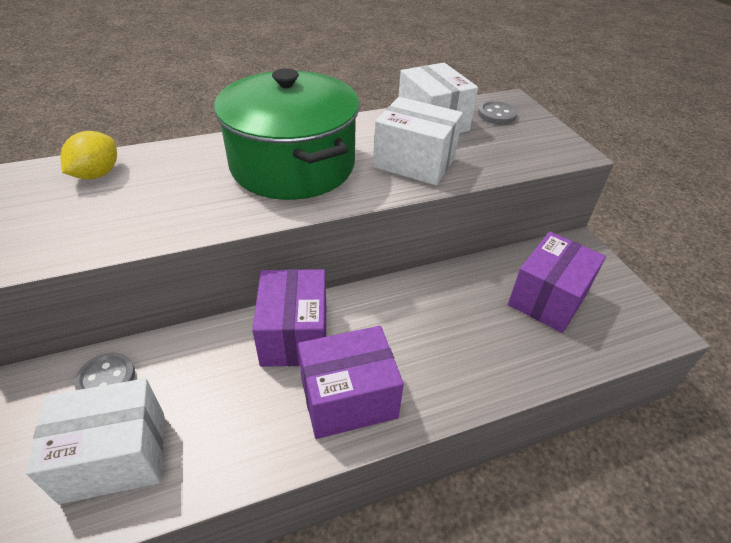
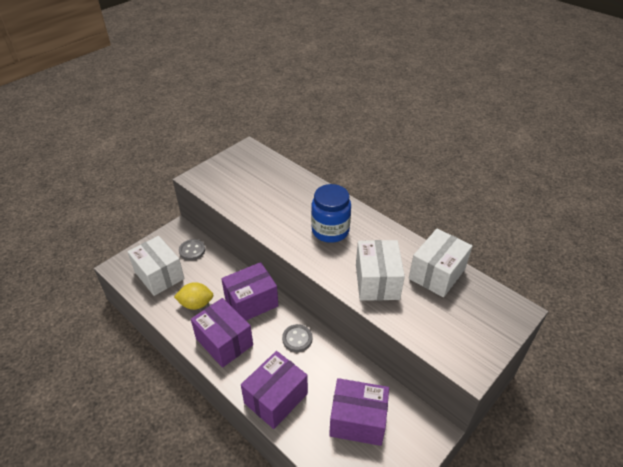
camera: 65 degrees right, 0 degrees up
yellow lemon [60,131,117,180] -> yellow lemon moved to [174,282,213,310]
green pot [214,68,360,200] -> blue jar [311,184,351,243]
grey button [478,101,518,124] -> grey button moved to [282,324,312,352]
none -> purple box [241,351,308,429]

